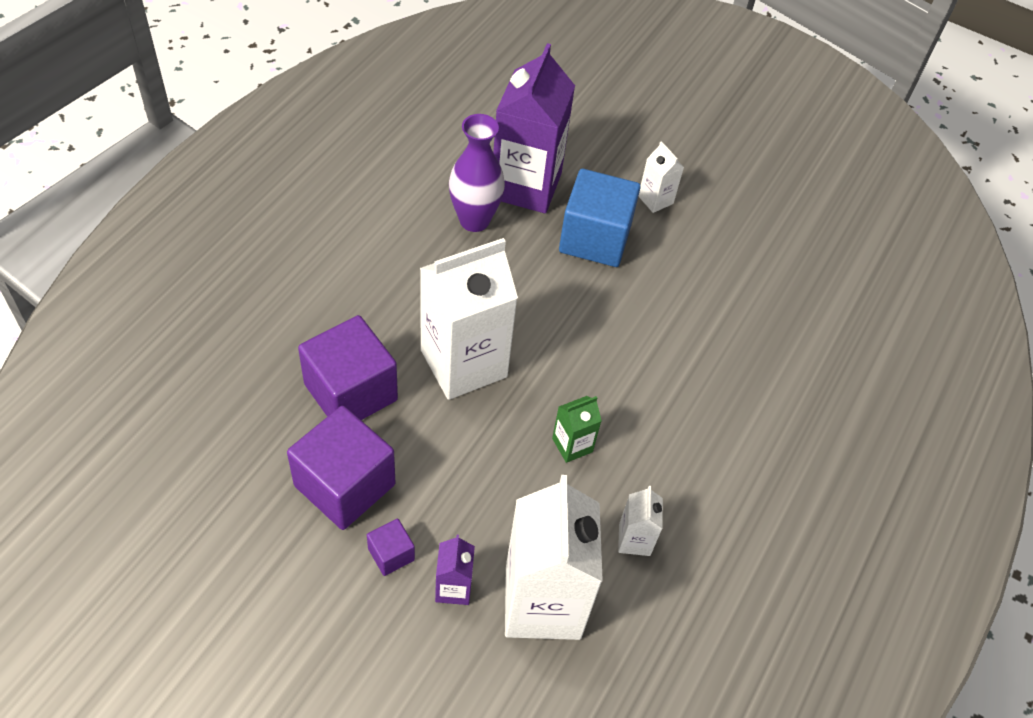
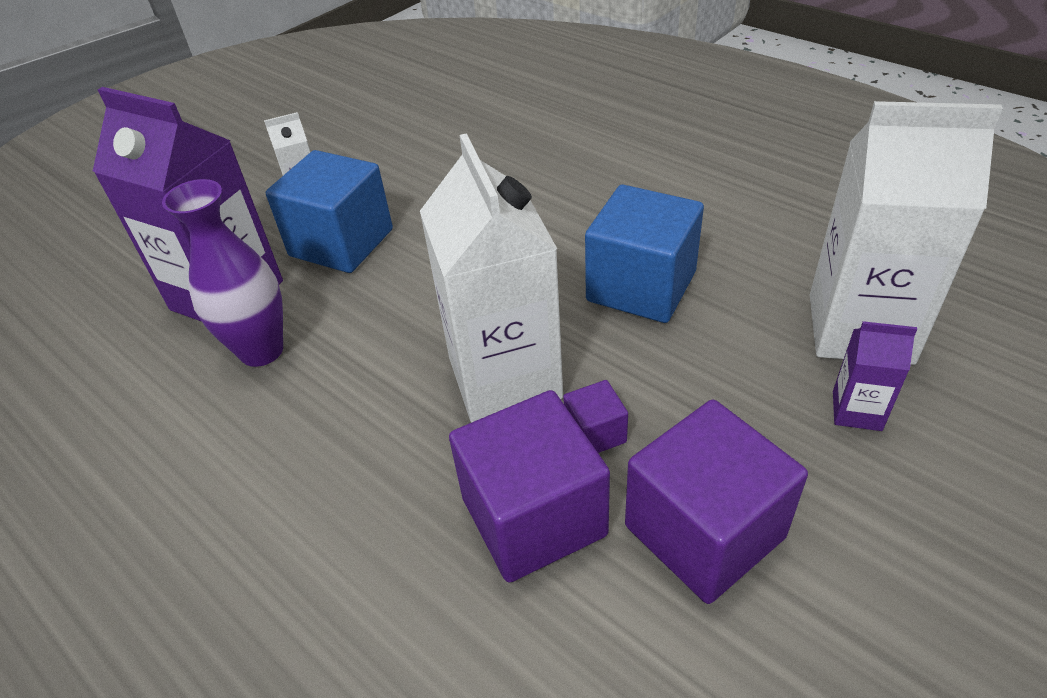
camera: 70 degrees left, 10 degrees down
purple cube [367,518,415,576] -> purple cube moved to [563,380,628,453]
green carton [552,396,602,463] -> blue cube [585,185,704,323]
white carton [618,486,663,556] -> none

